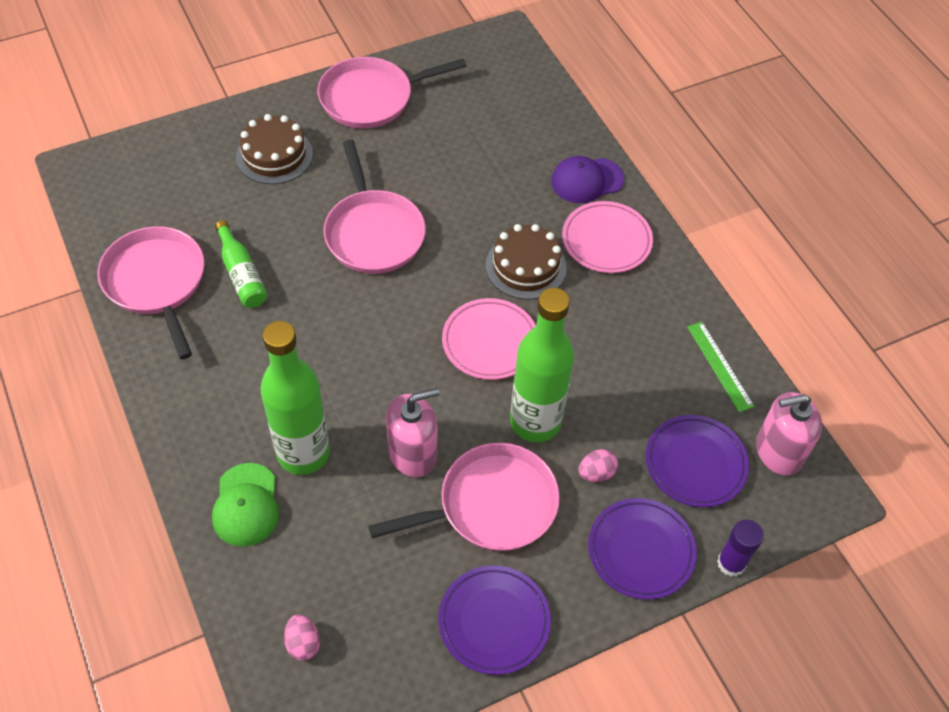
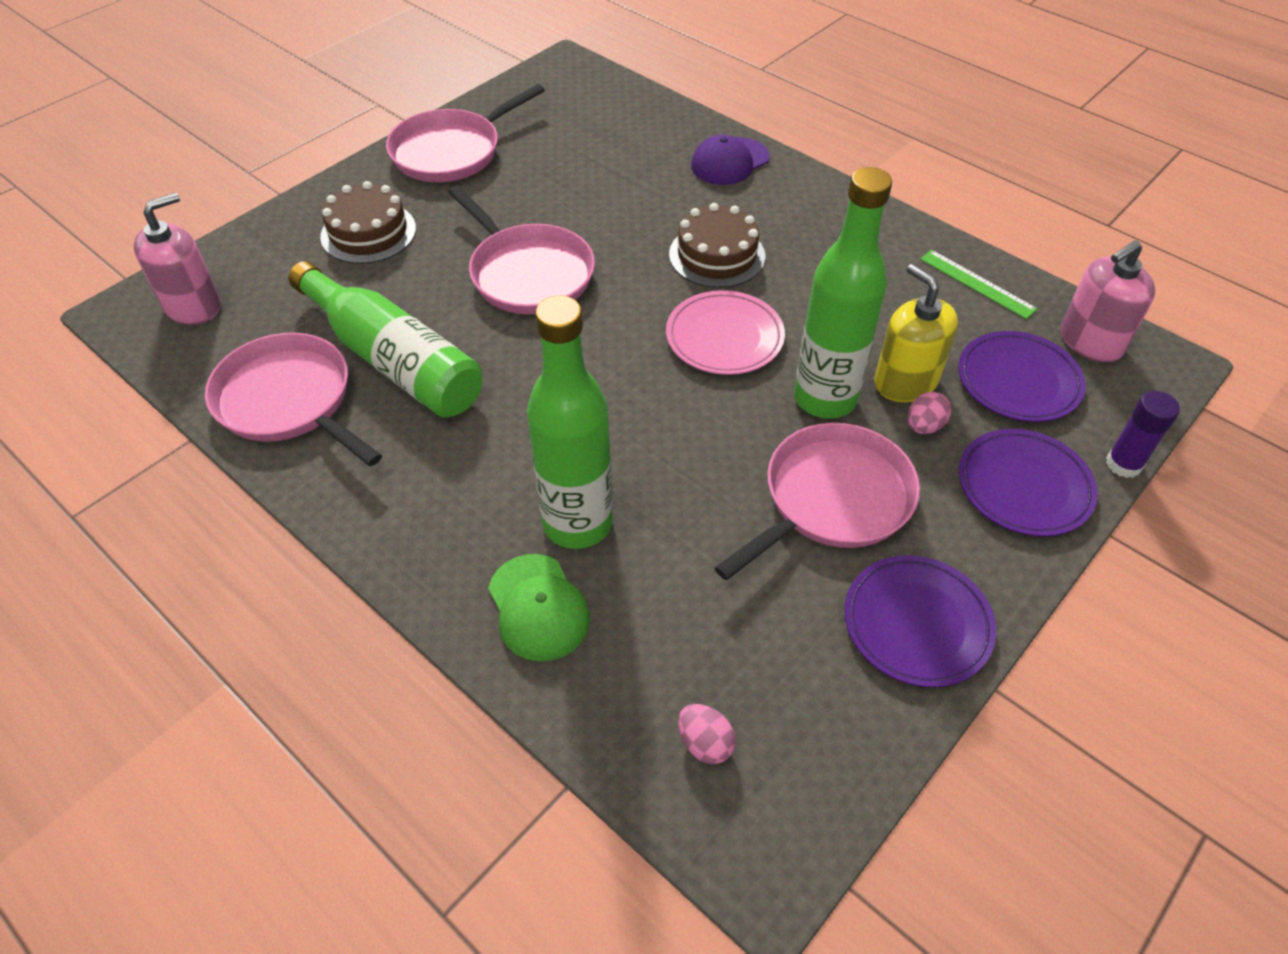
camera: 20 degrees left, 5 degrees down
green bottle [215,220,267,308] -> green bottle [289,261,483,418], size x1.85
pink soap dispenser [386,388,439,477] -> pink soap dispenser moved to [134,193,221,325]
pink plate [562,201,653,273] -> none
none -> yellow soap dispenser [874,264,958,402]

